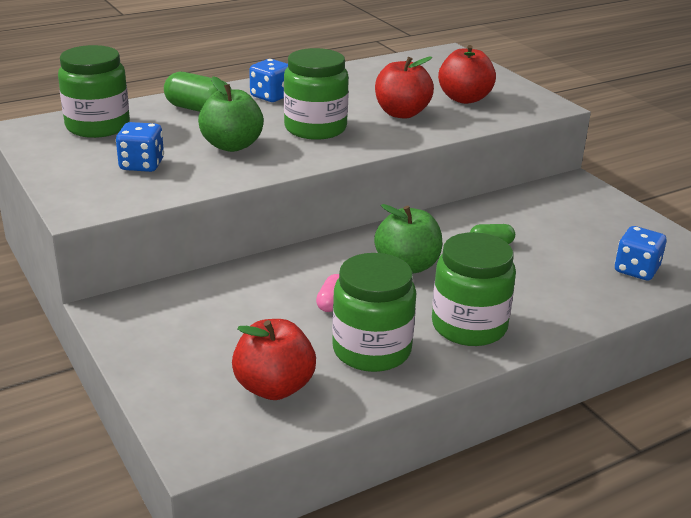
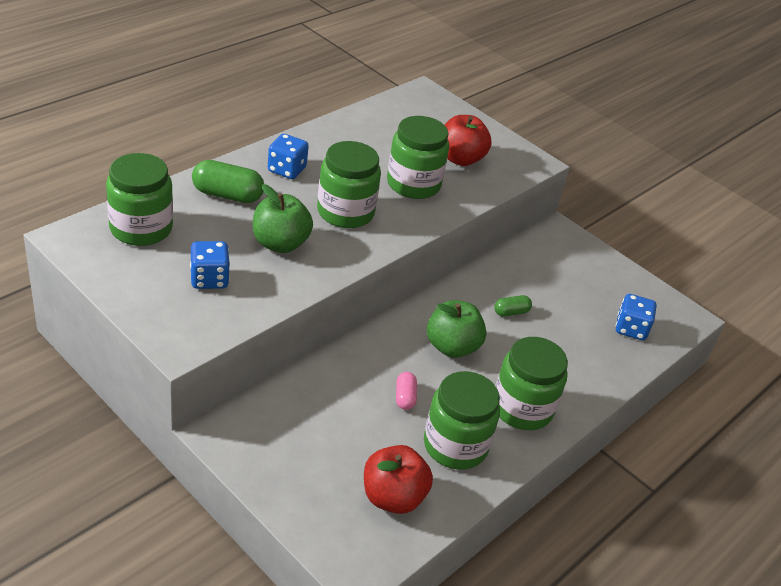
camera: 20 degrees left, 10 degrees up
red apple [375,57,434,119] -> green jar [387,116,449,199]

